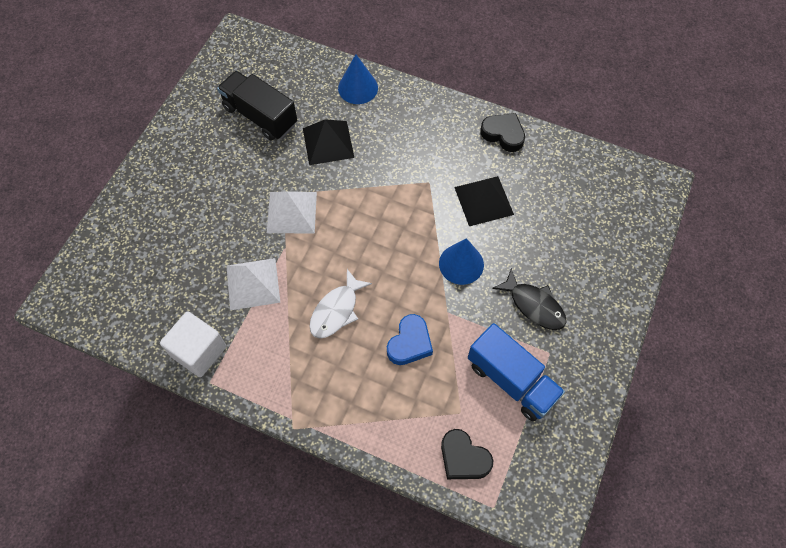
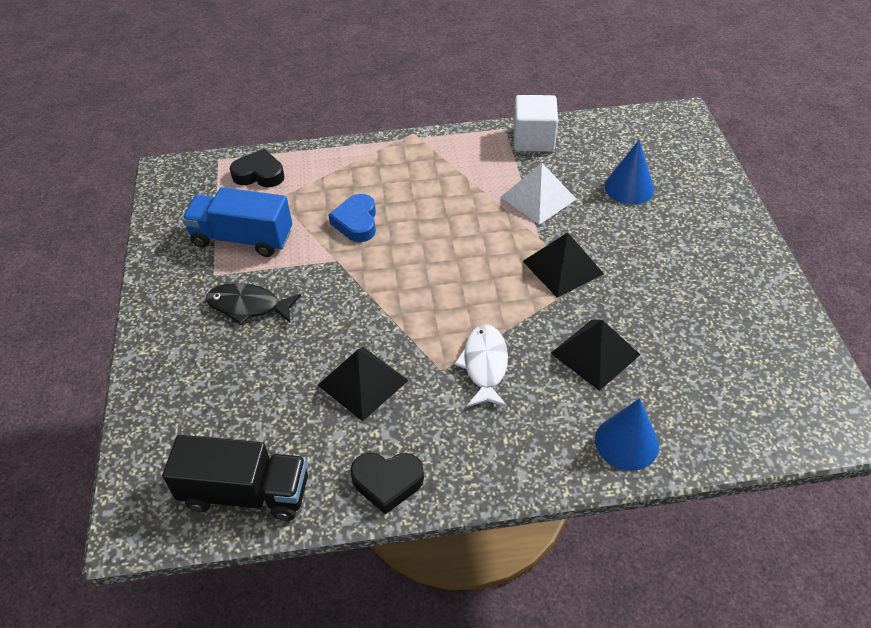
camera: 150 degrees right, 15 degrees down
black truck [217,71,297,141] -> black truck moved to [162,435,308,521]
white pyramid [267,191,317,233] -> black pyramid [523,232,604,298]
white fish [309,269,372,339] -> white fish moved to [454,324,508,407]
blue cone [439,238,484,285] -> blue cone moved to [605,140,654,205]

